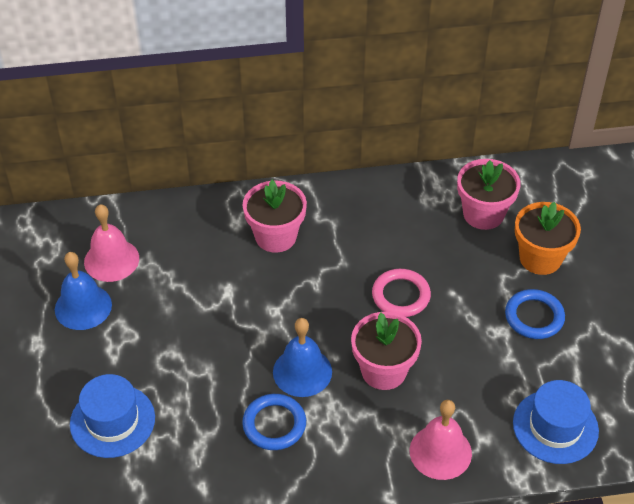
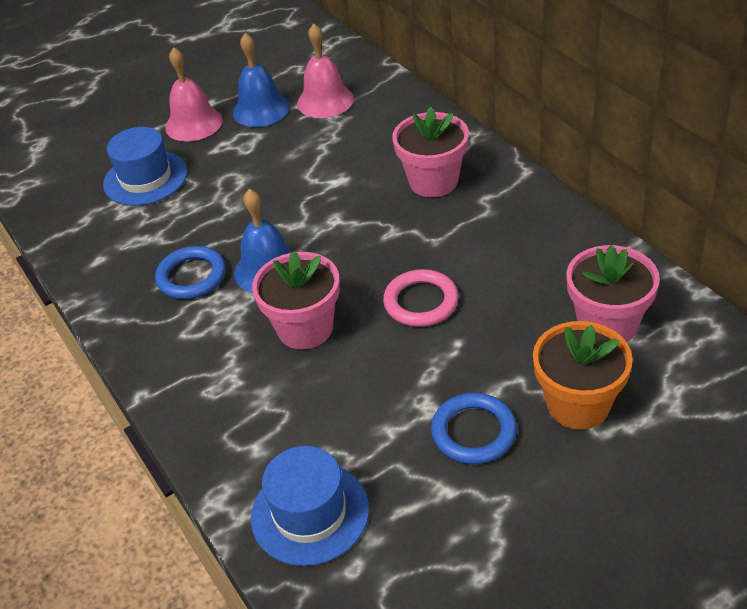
camera: 70 degrees right, 5 degrees down
pink bell [410,400,472,480] -> pink bell moved to [165,47,223,141]

